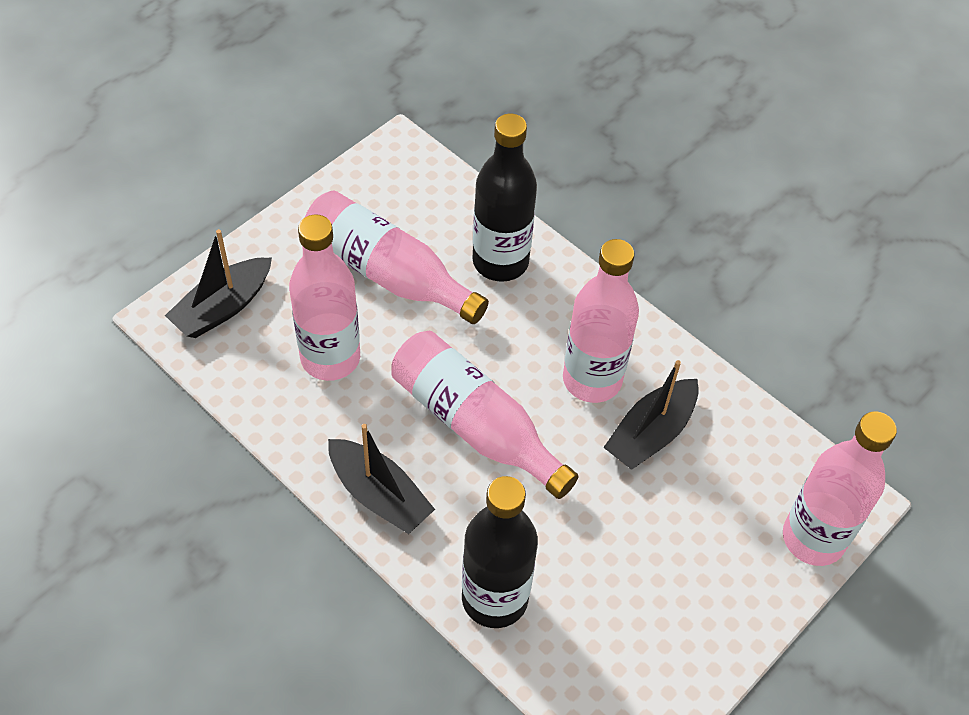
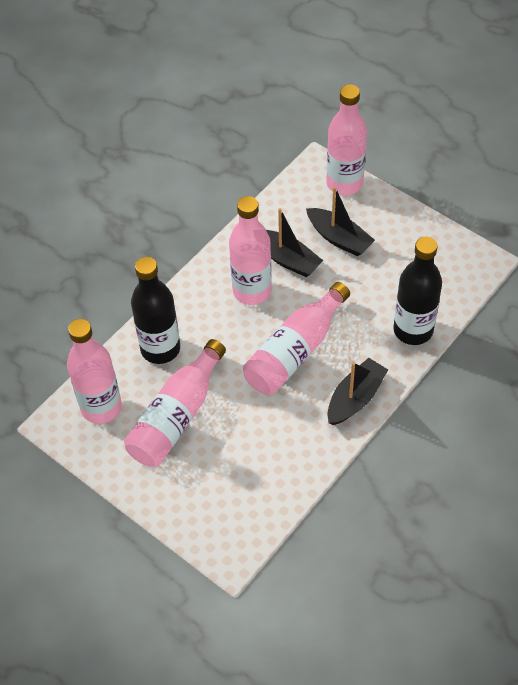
camera: 90 degrees left, 0 degrees up
black boat [165,229,272,338] -> black boat moved to [306,186,375,256]
pink bottle [289,214,360,381] -> pink bottle moved to [67,319,122,424]

